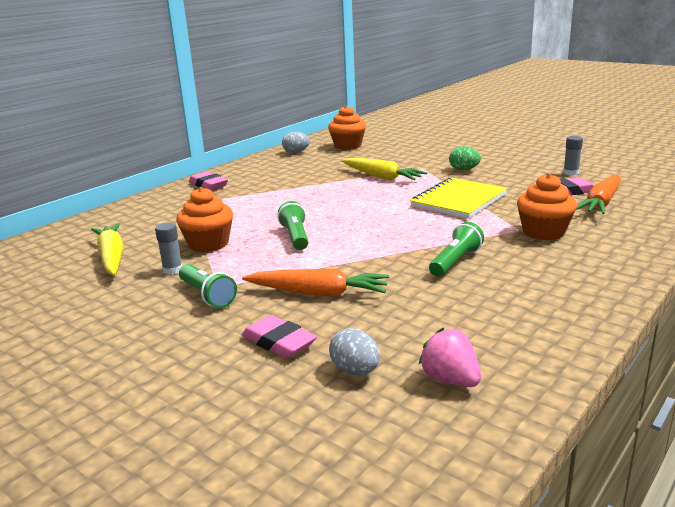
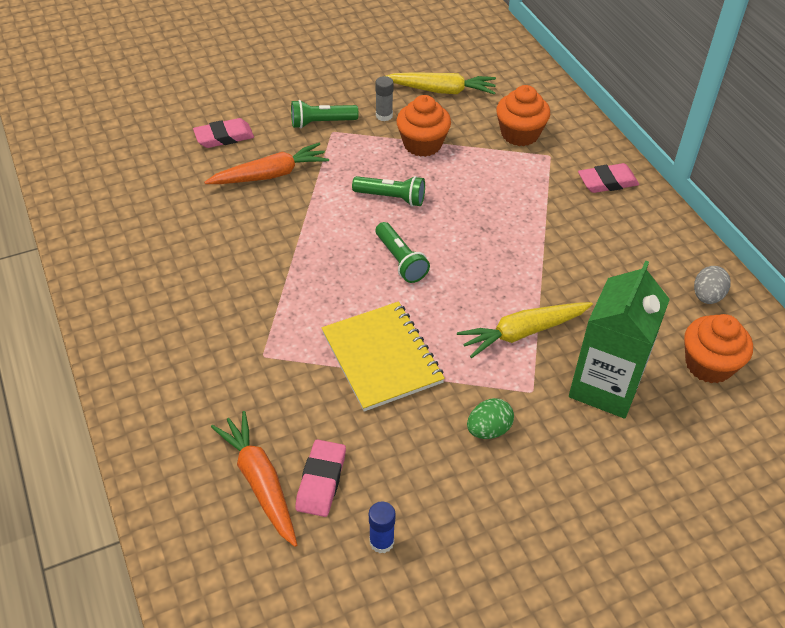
camera: 115 degrees right, 25 degrees up
orange carrot [242,269,389,297] -> orange carrot turned 150 degrees counterclockwise [204,143,329,184]
grey egg [329,328,380,375] -> none
pink strawberry [419,328,481,387] -> none
green flashlight [429,222,484,277] -> green flashlight moved to [376,222,430,283]
orange cupcake [517,173,577,240] -> orange cupcake moved to [496,85,550,146]
grey glue stick [563,136,583,175] -> blue glue stick [369,501,396,553]
none -> green carton [569,260,670,419]

